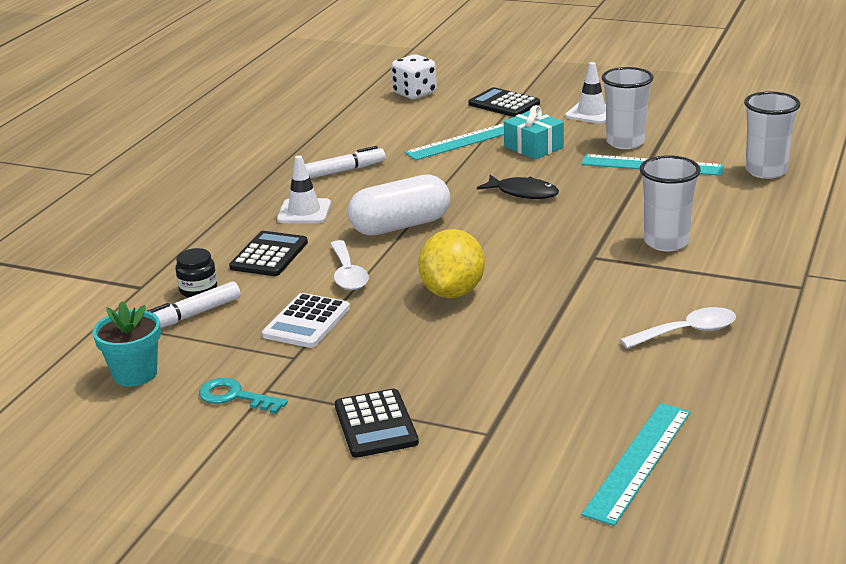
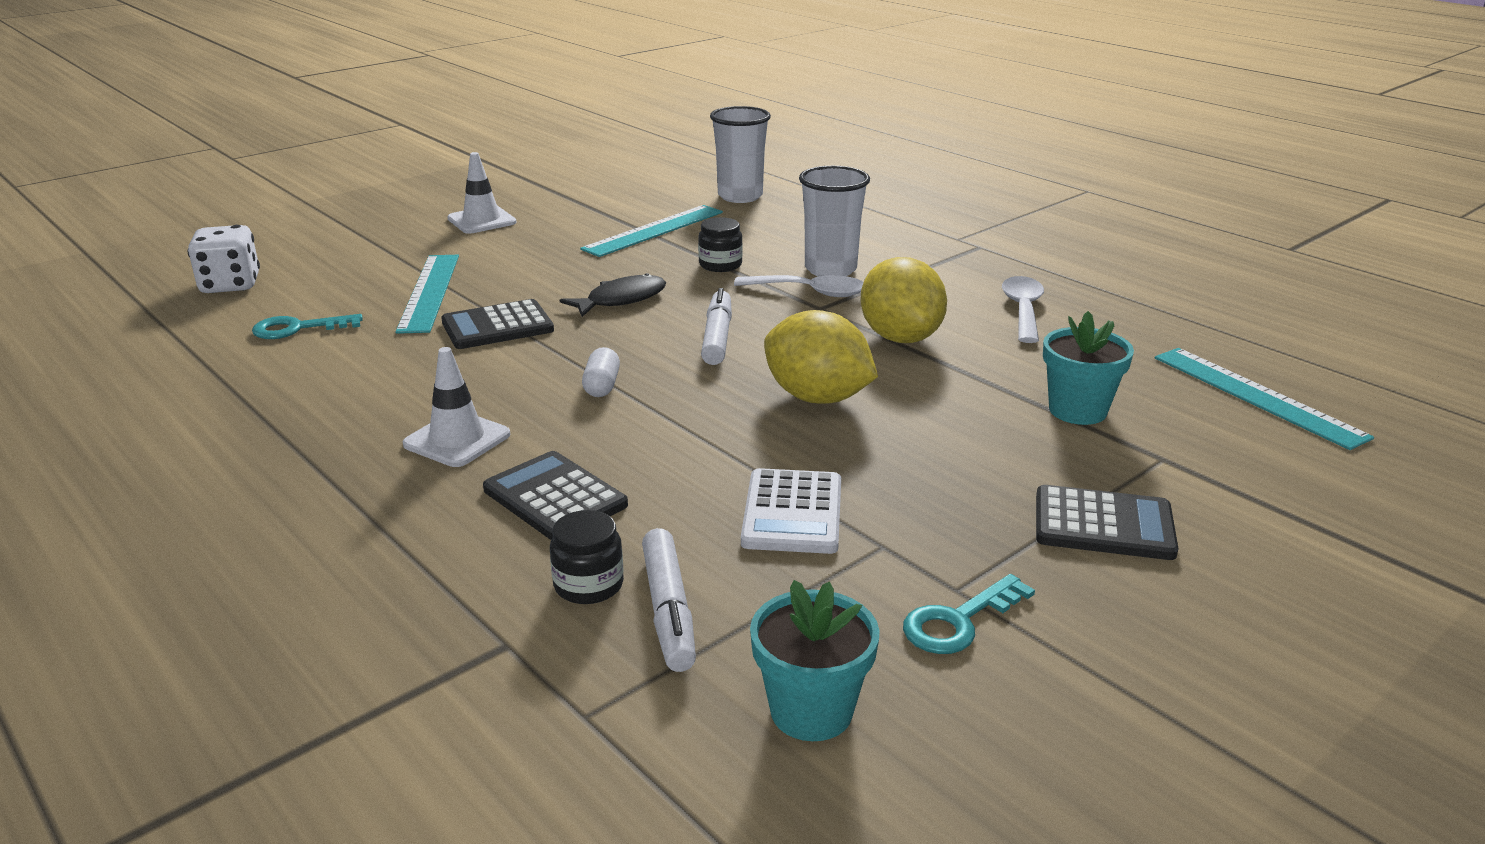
camera: 65 degrees left, 0 degrees up
white calculator [262,293,350,348] -> white calculator turned 45 degrees clockwise [741,468,841,554]
white marker [305,146,386,179] -> white marker moved to [701,288,732,365]
white spoon [330,240,369,290] -> white spoon moved to [734,275,864,297]
white capsule [348,174,450,236] -> white capsule [582,347,620,397], size x0.45
black calculator [468,87,540,117] -> black calculator moved to [441,299,554,349]
turquoise gift [504,105,564,159] -> none
white cup [602,67,654,149] -> none
none -> turquoise key [252,314,363,339]
none -> black jar [698,217,743,272]
none -> yellow lemon [860,257,947,343]
none -> turquoise flower pot [1043,311,1134,425]

